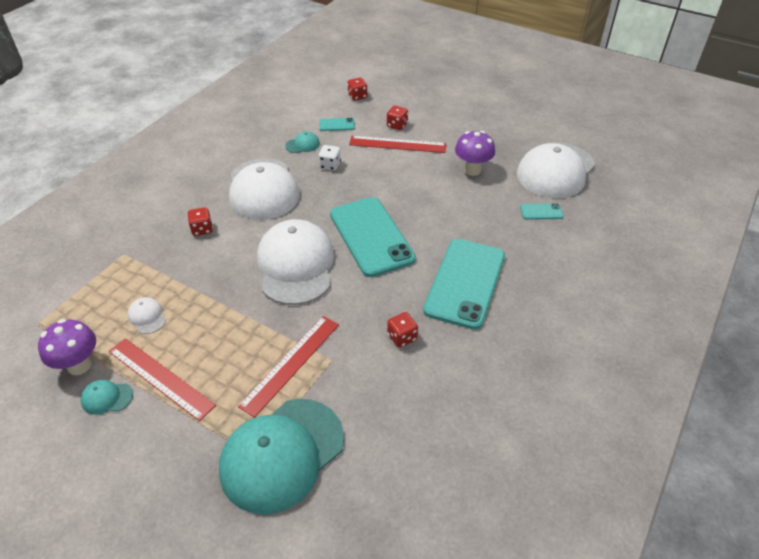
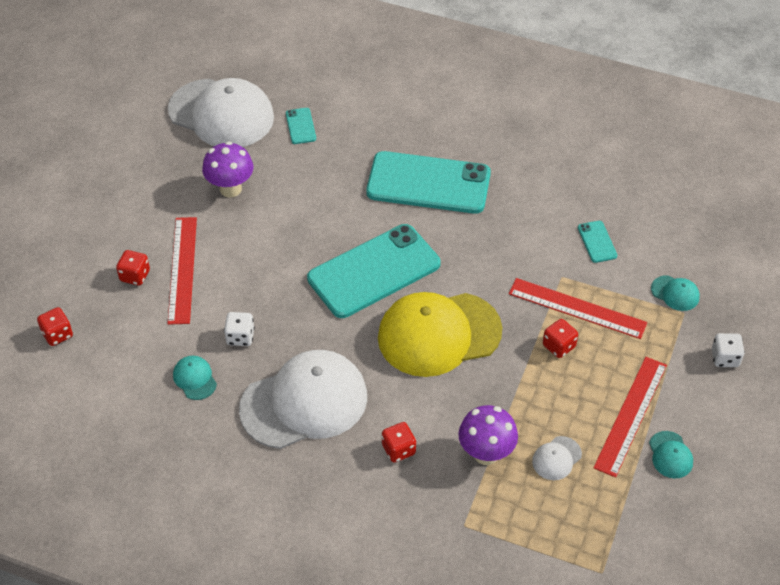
camera: 100 degrees left, 5 degrees up
purple mushroom [38,319,96,375] -> purple mushroom moved to [458,405,518,465]
turquoise cap [219,399,344,515] -> turquoise cap [651,275,700,311], size x0.40
white cap [257,219,334,305] -> yellow cap [378,292,502,377]
turquoise phone [320,118,355,131] -> turquoise phone moved to [578,221,617,263]
red dice [387,312,418,348] -> red dice moved to [543,319,578,358]
none -> white dice [712,333,745,367]

